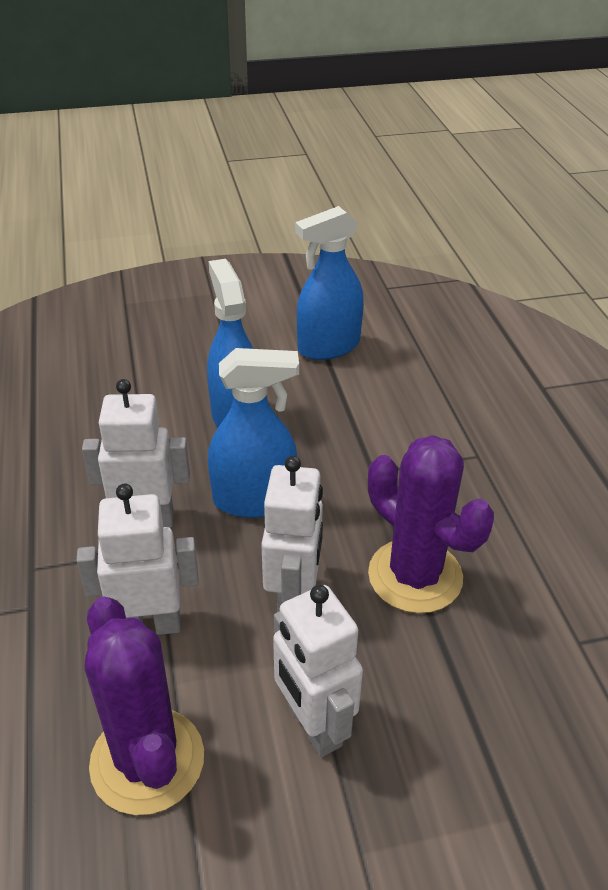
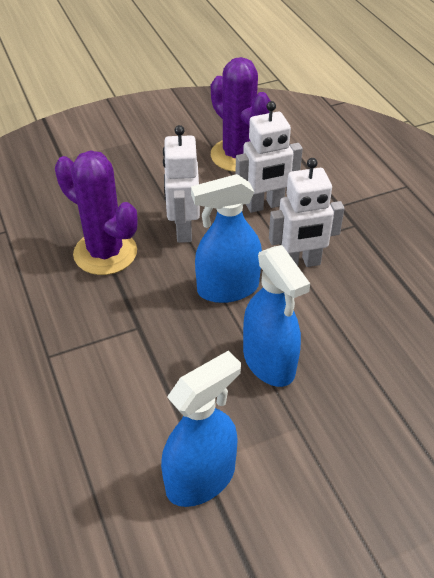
camera: 170 degrees right, 5 degrees up
white robot [273,585,363,757] -> none

